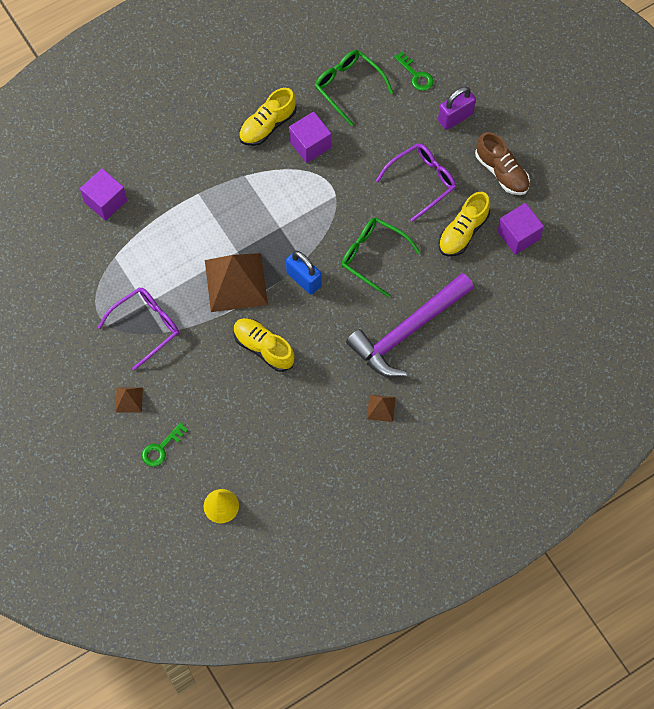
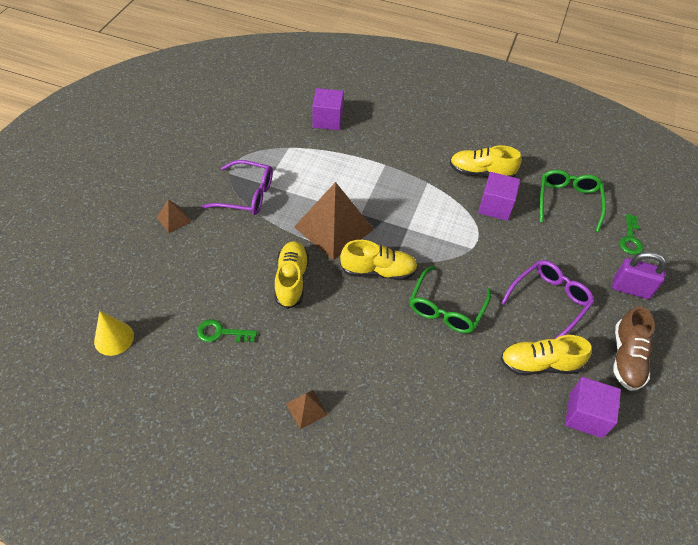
camera: 50 degrees right, 15 degrees down
green key [142,422,188,467] -> green key moved to [197,319,257,343]
blue padlock [286,251,322,295] -> yellow shoe [340,240,418,280]
green glasses [341,218,421,298] -> green glasses turned 150 degrees counterclockwise [410,266,491,333]
purple hammer [346,273,474,377] -> none
purple glasses [376,143,456,222] -> purple glasses turned 60 degrees counterclockwise [500,260,595,339]

